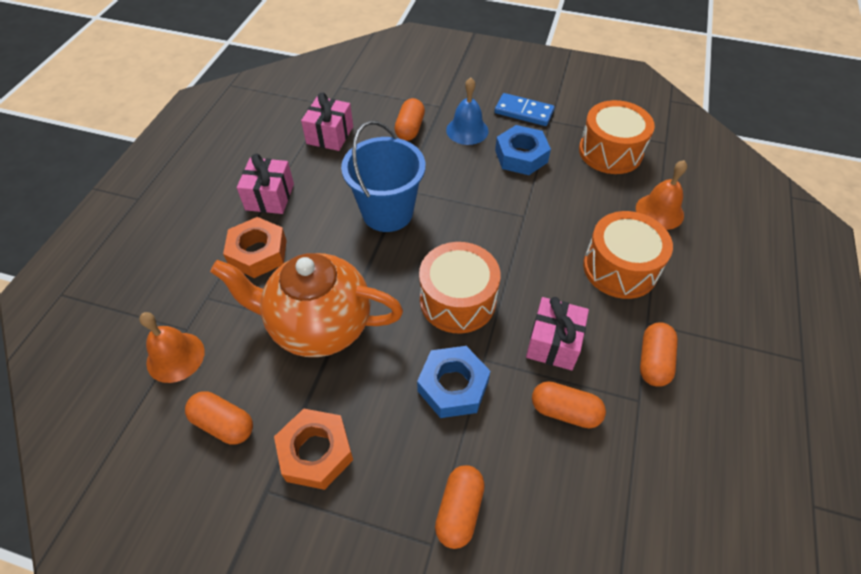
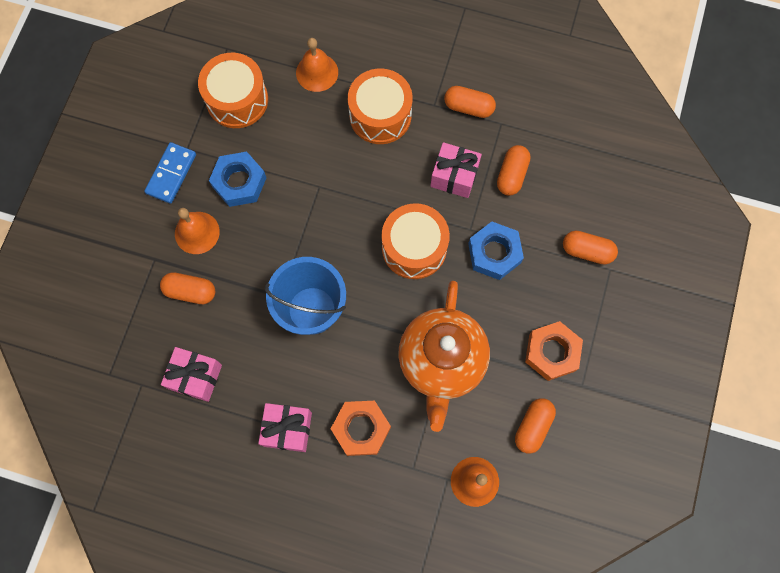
camera: 90 degrees left, 20 degrees up
blue bell [446,78,489,145] -> orange bell [175,208,220,254]

